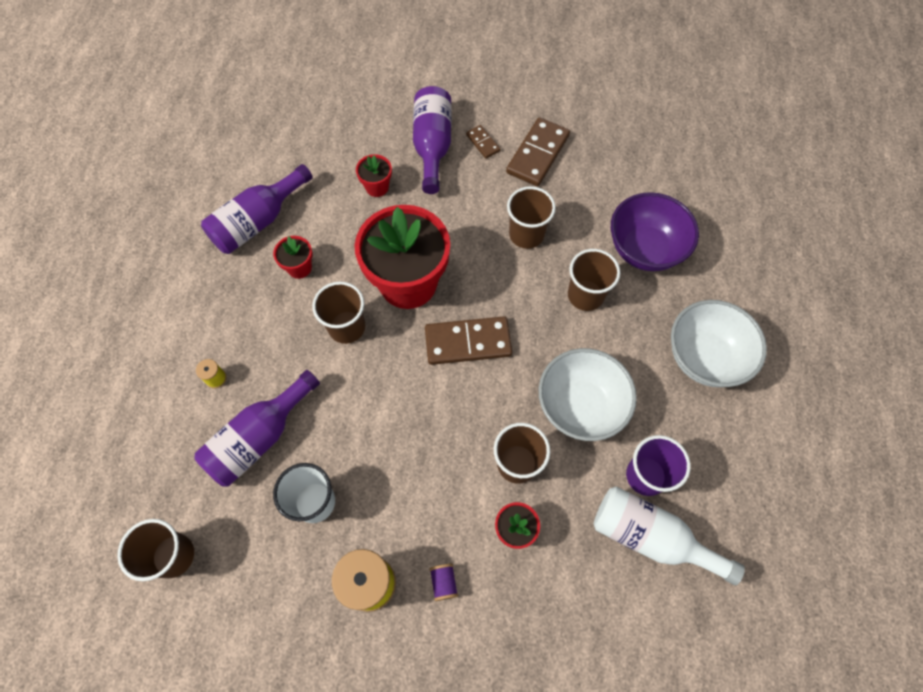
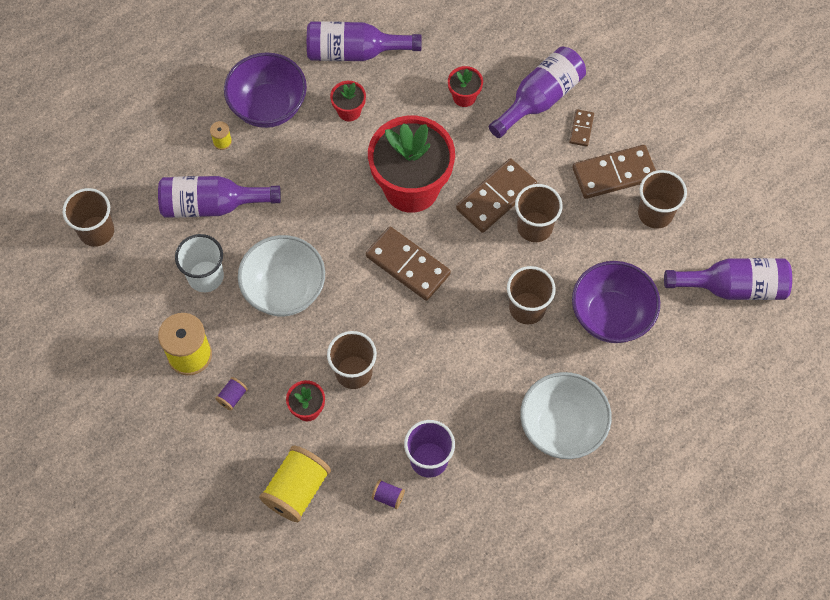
camera: 45 degrees right, 0 degrees up
brown cup [312,281,365,344] -> brown cup moved to [638,170,687,229]
white bowl [539,348,637,441] -> white bowl moved to [238,235,325,317]
white bottle [594,487,745,585] -> purple spool [372,479,405,509]
none -> purple bowl [224,52,307,128]
none -> yellow spool [259,446,331,522]
none -> brown domino [456,158,537,233]
none -> purple bottle [664,258,792,300]

